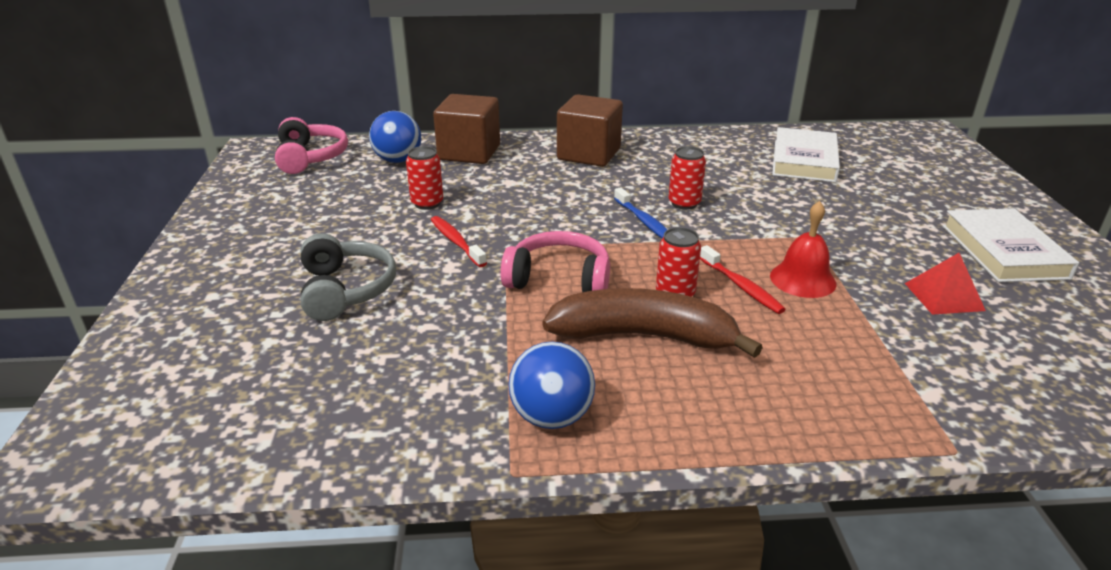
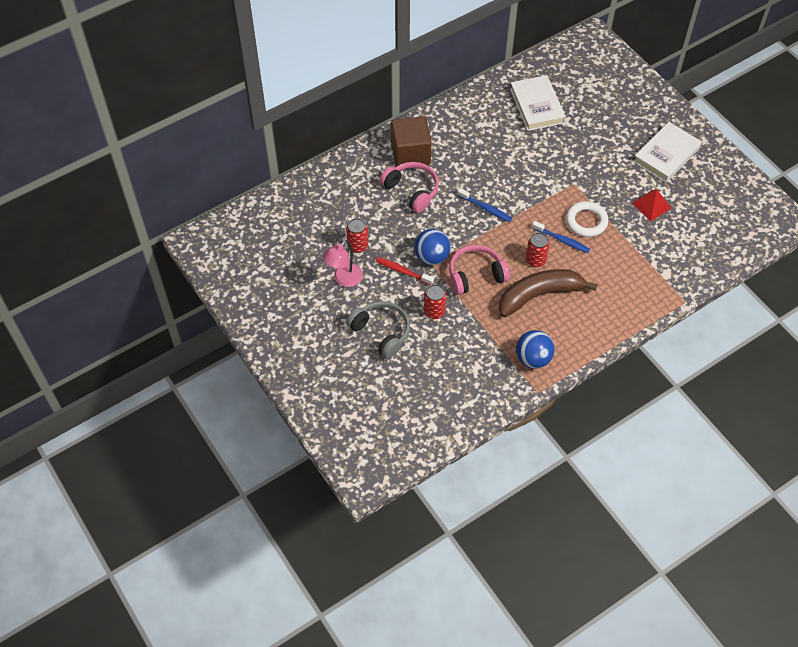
camera: 30 degrees left, 25 degrees up
pink headphones [275,117,348,174] -> pink headphones moved to [380,162,439,213]
blue ball [369,111,421,163] -> blue ball moved to [414,229,451,265]
brown cube [433,94,500,164] -> none
red can [668,146,706,210] -> red can moved to [424,284,446,319]
red toothbrush [700,245,786,314] -> blue toothbrush [532,221,590,253]
red bell [770,201,837,298] -> white ring [566,201,608,237]
white book [942,208,1079,282] -> white book turned 75 degrees clockwise [633,122,702,182]
none -> pink lamp [322,240,363,287]

